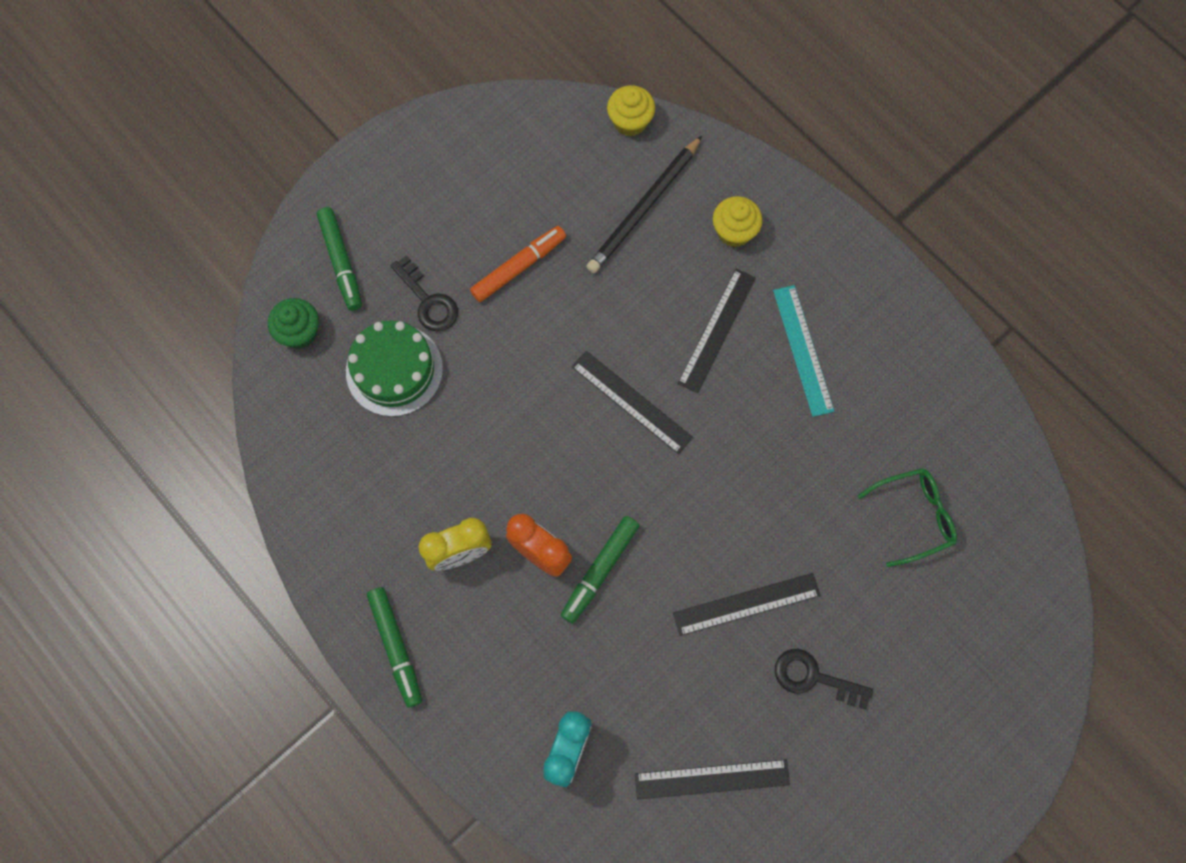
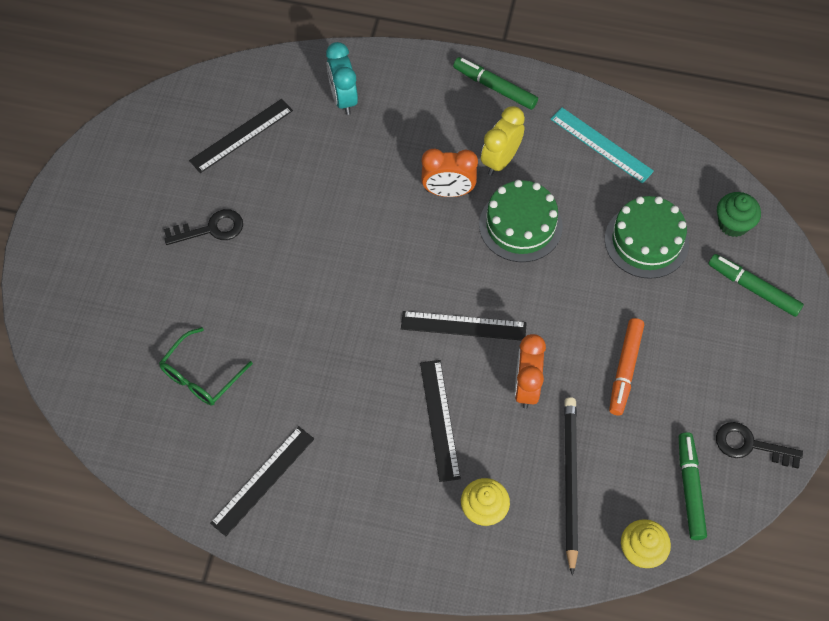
camera: 145 degrees right, 10 degrees down
black key [391,255,458,332] -> black key moved to [716,422,803,468]
green marker [561,516,640,624] -> green marker moved to [679,432,707,540]
black ruler [673,573,820,636] -> black ruler moved to [210,426,314,537]
turquoise ruler [773,285,834,417] -> turquoise ruler moved to [551,108,654,184]
none -> green cake [479,180,563,262]
none -> orange clock [515,334,546,409]

